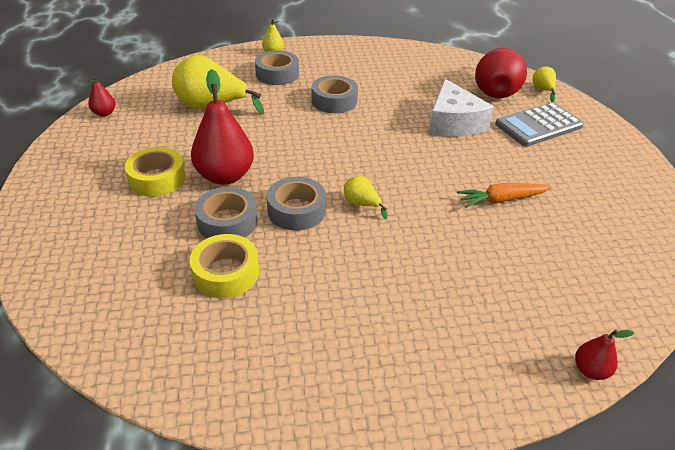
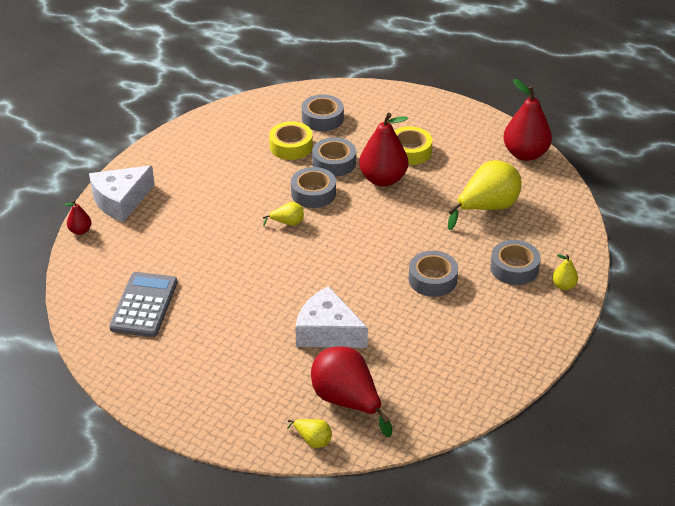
camera: 130 degrees right, 0 degrees up
red pear [88,76,115,117] -> red pear [503,79,552,161], size x2.12
orange carrot [457,183,551,208] -> none
grey calculator [495,102,584,147] -> grey calculator moved to [109,272,178,337]
none -> white cheese [89,165,155,222]
none -> grey tape [302,95,344,131]

